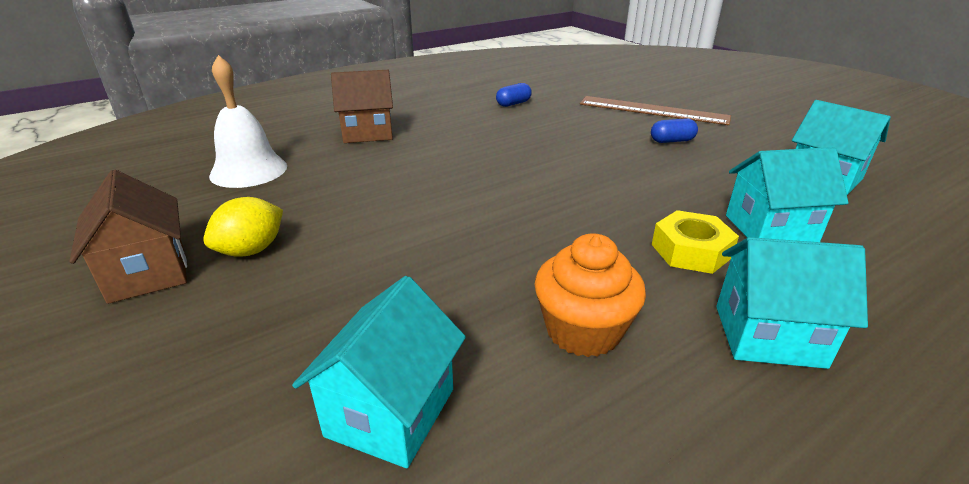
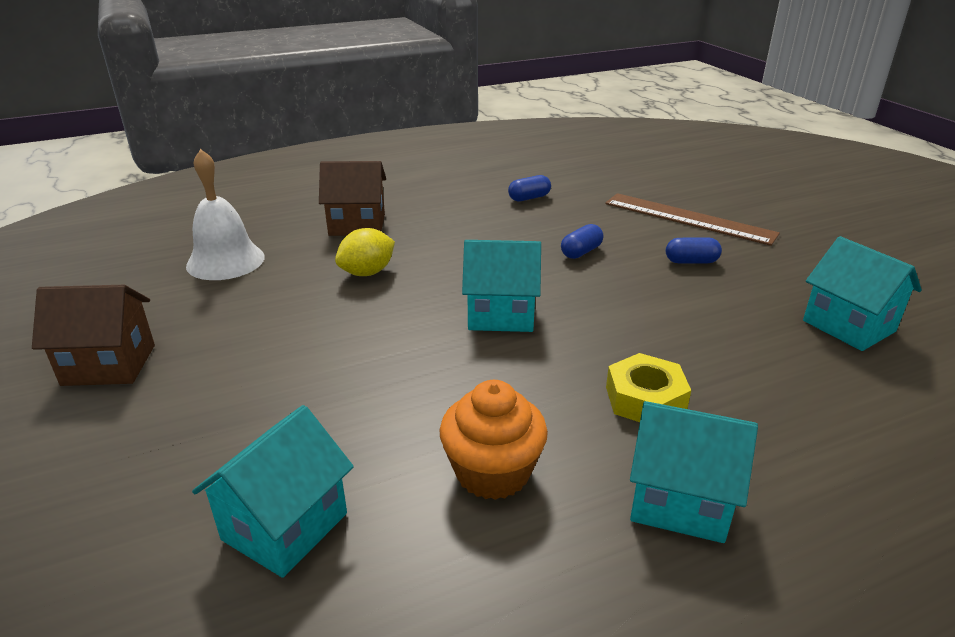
camera: 10 degrees right, 0 degrees up
brown house [69,170,187,304] -> brown house turned 75 degrees counterclockwise [32,285,155,386]
yellow lemon [203,197,283,256] -> yellow lemon moved to [335,228,395,276]
turquoise house [726,147,848,242] -> turquoise house moved to [462,240,541,332]
none -> blue capsule [561,224,603,259]

